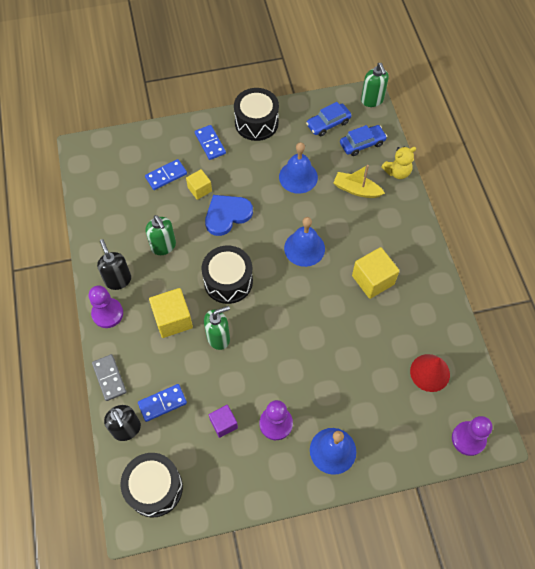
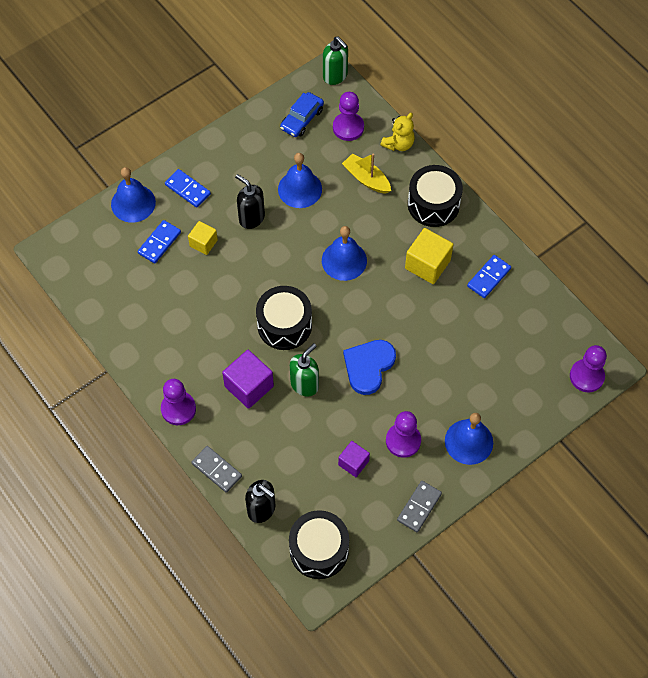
camera: 25 degrees left, 0 degrees up
black soap dispenser [97,239,131,290] -> black soap dispenser moved to [235,174,265,229]
blue domino [138,384,187,422] -> blue domino moved to [467,255,511,298]
green soap dispenser [145,215,176,255] -> none
yellow cube [149,288,193,338] -> purple cube [222,350,274,409]
blue heart [205,195,253,236] -> blue heart moved to [343,340,396,395]
black drum [234,88,279,141] -> black drum moved to [408,165,463,227]
yellow boat [333,165,385,198] -> yellow boat turned 45 degrees clockwise [342,153,391,194]
blue car [340,125,387,156] -> purple pawn [333,92,364,141]
red cone [410,354,450,392] -> none
none -> blue bell [111,167,156,223]
none -> grey domino [397,481,442,532]

